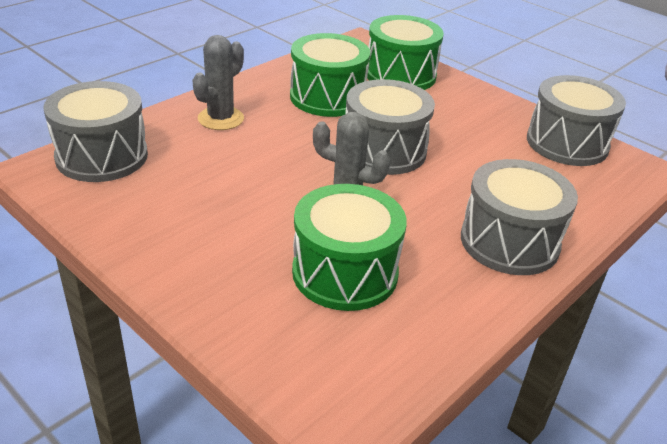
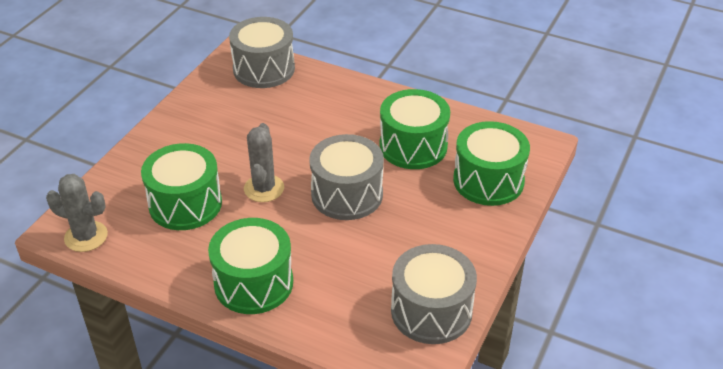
camera: 75 degrees right, 5 degrees up
grey cactus [192,35,244,130] -> grey cactus moved to [46,174,108,252]
grey drum [461,159,578,275] -> green drum [208,218,293,314]

